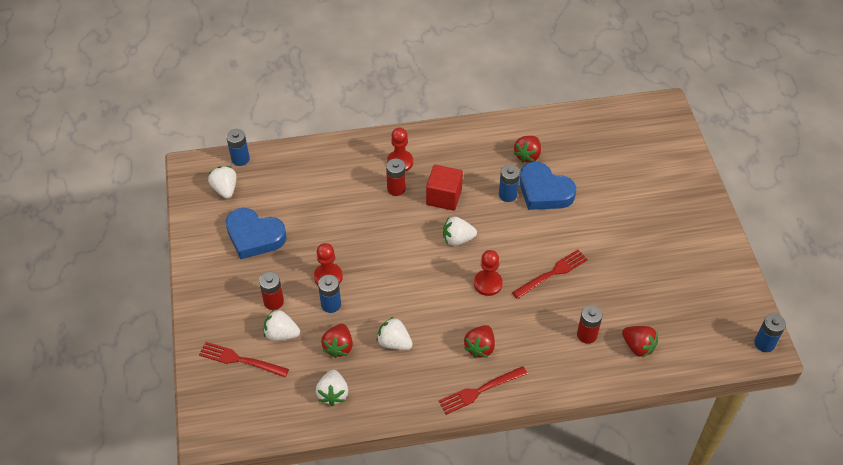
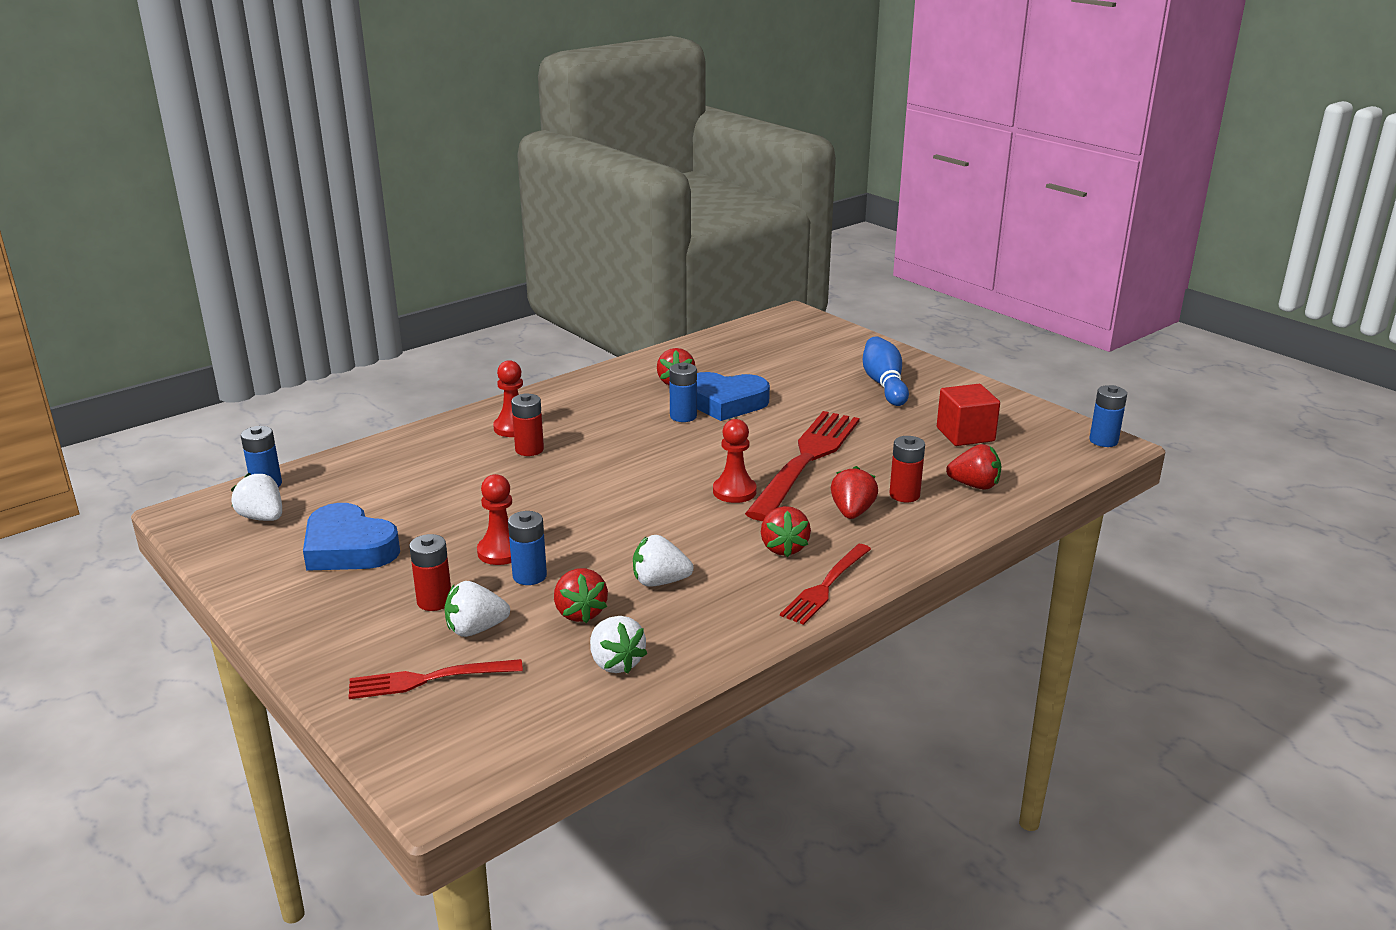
camera: 30 degrees left, 25 degrees down
blue heart [226,208,287,259] -> blue heart turned 45 degrees clockwise [303,503,400,571]
red cube [426,165,463,211] -> red cube moved to [937,384,1000,446]
white strawberry [443,216,477,246] -> none
red fork [512,250,588,299] -> red fork [745,411,859,521], size x1.83
none -> red strawberry [831,466,878,519]
none -> blue bowling pin [863,336,909,406]

